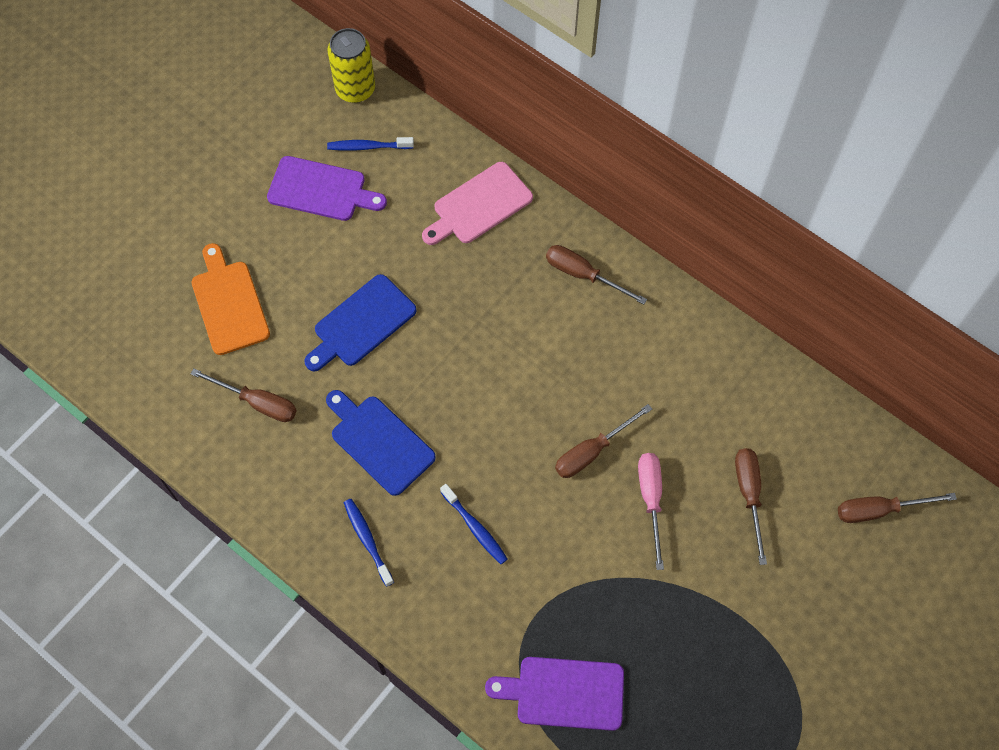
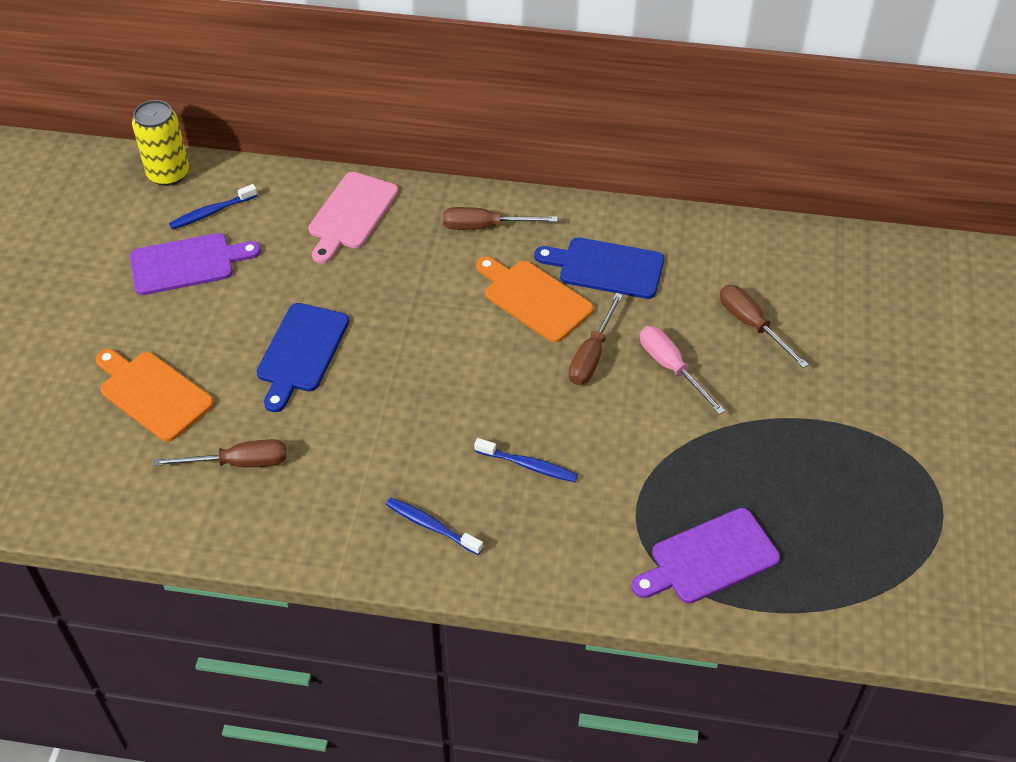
camera: 30 degrees left, 15 degrees down
blue cutting board [326,390,436,496] -> blue cutting board moved to [534,237,664,299]
brown screwdriver [838,493,957,523] -> none
none -> orange cutting board [476,257,593,343]

